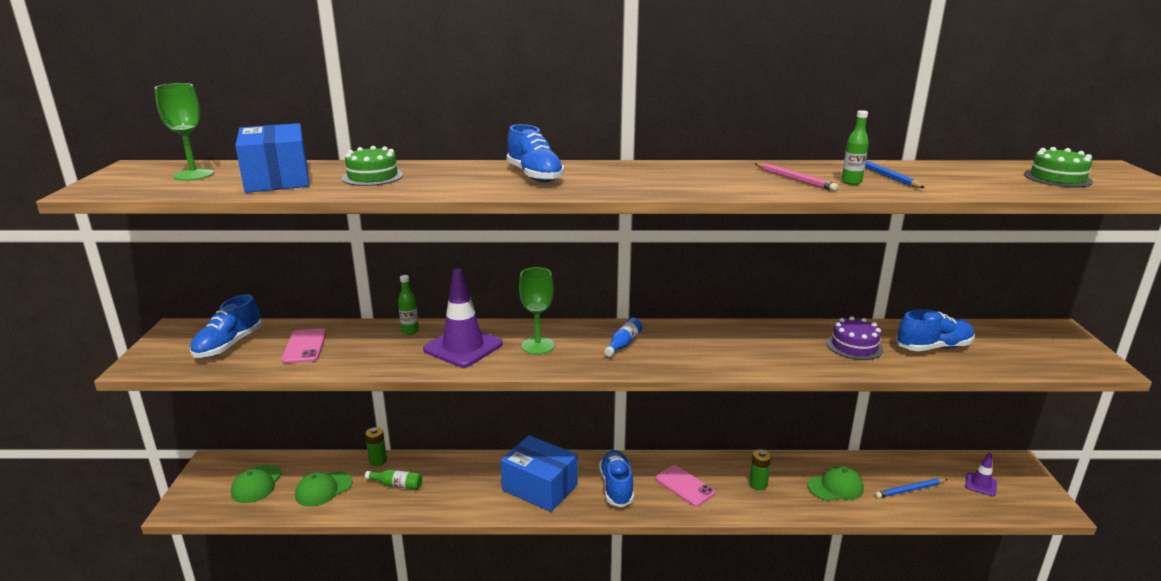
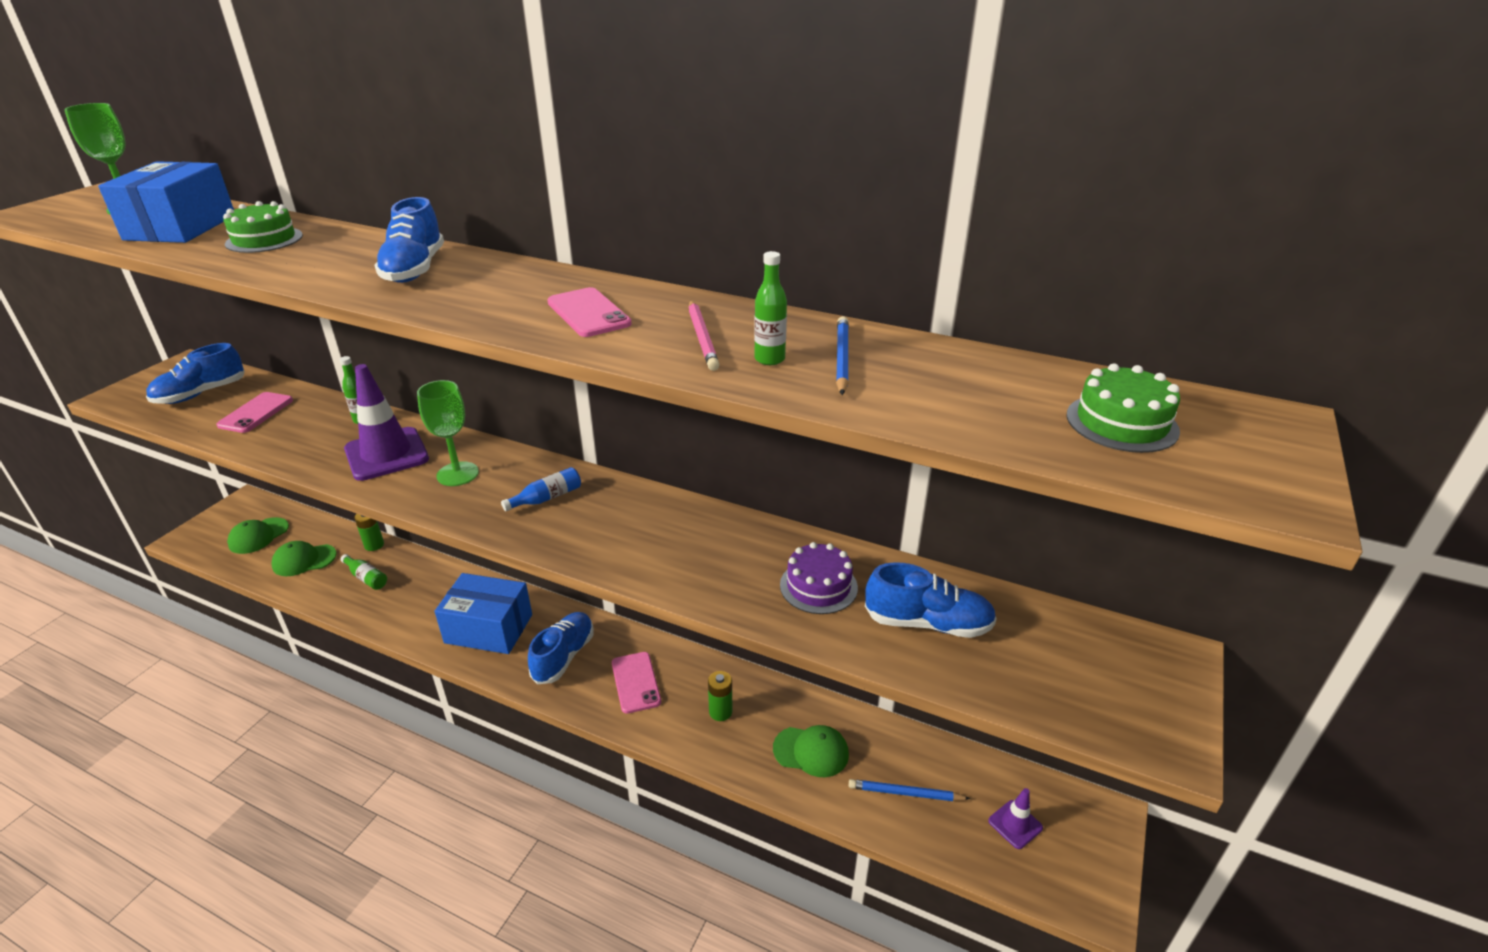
camera: 25 degrees right, 10 degrees up
blue box [501,435,578,512] -> blue box turned 45 degrees counterclockwise [435,573,532,654]
none -> pink phone [547,287,631,337]

